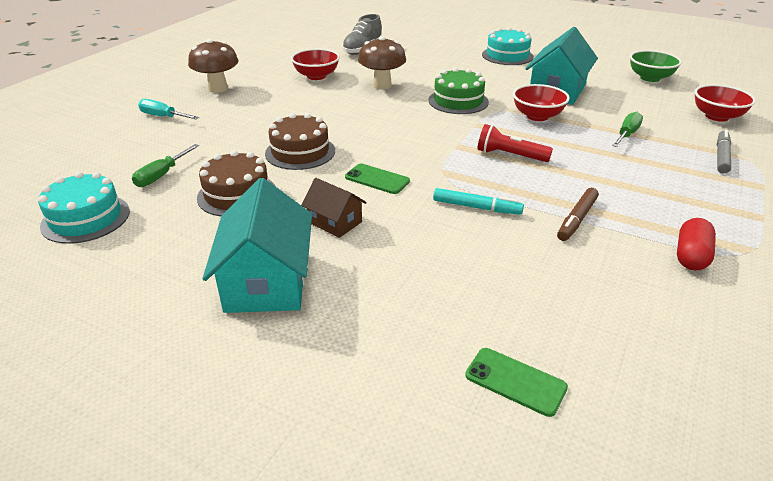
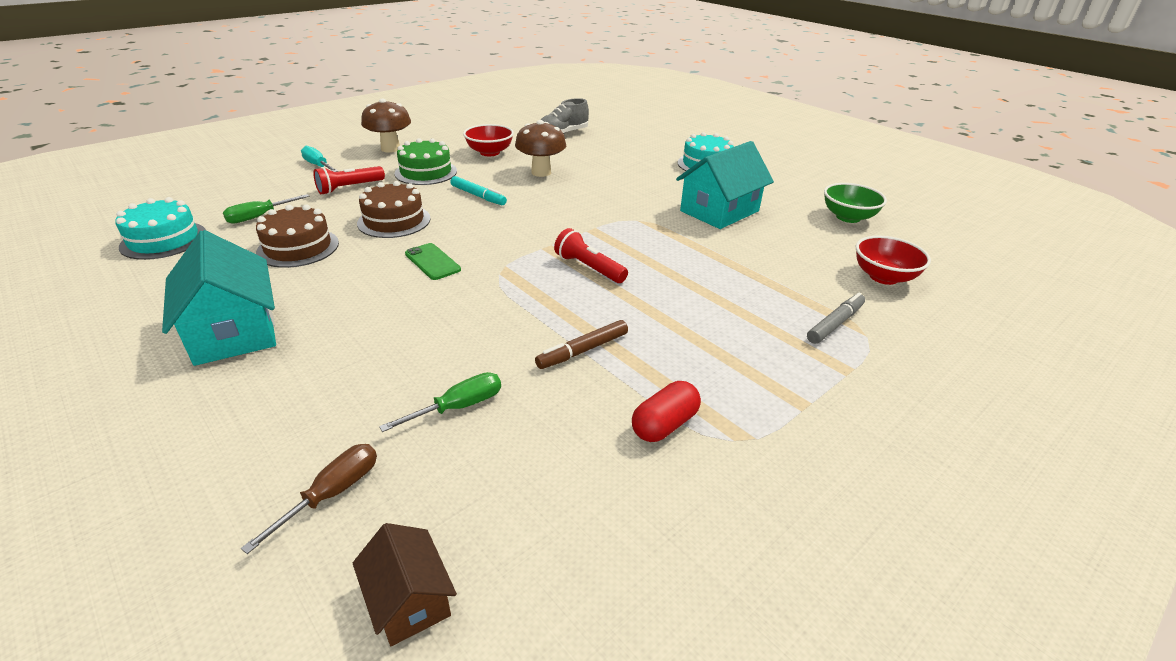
camera: 20 degrees right, 0 degrees up
turquoise house [203,178,312,313] -> turquoise house turned 45 degrees counterclockwise [162,230,276,366]
brown house [301,178,367,238] -> brown house moved to [353,523,457,646]
green cake [429,67,489,114] -> green cake moved to [394,138,457,185]
turquoise marker [433,188,524,215] -> turquoise marker moved to [451,176,507,205]
green phone [465,348,568,417] -> brown screwdriver [241,444,377,554]
red bowl [513,84,570,121] -> none
green screwdriver [612,112,643,147] -> green screwdriver moved to [379,372,501,432]
none -> red flashlight [313,166,385,194]

